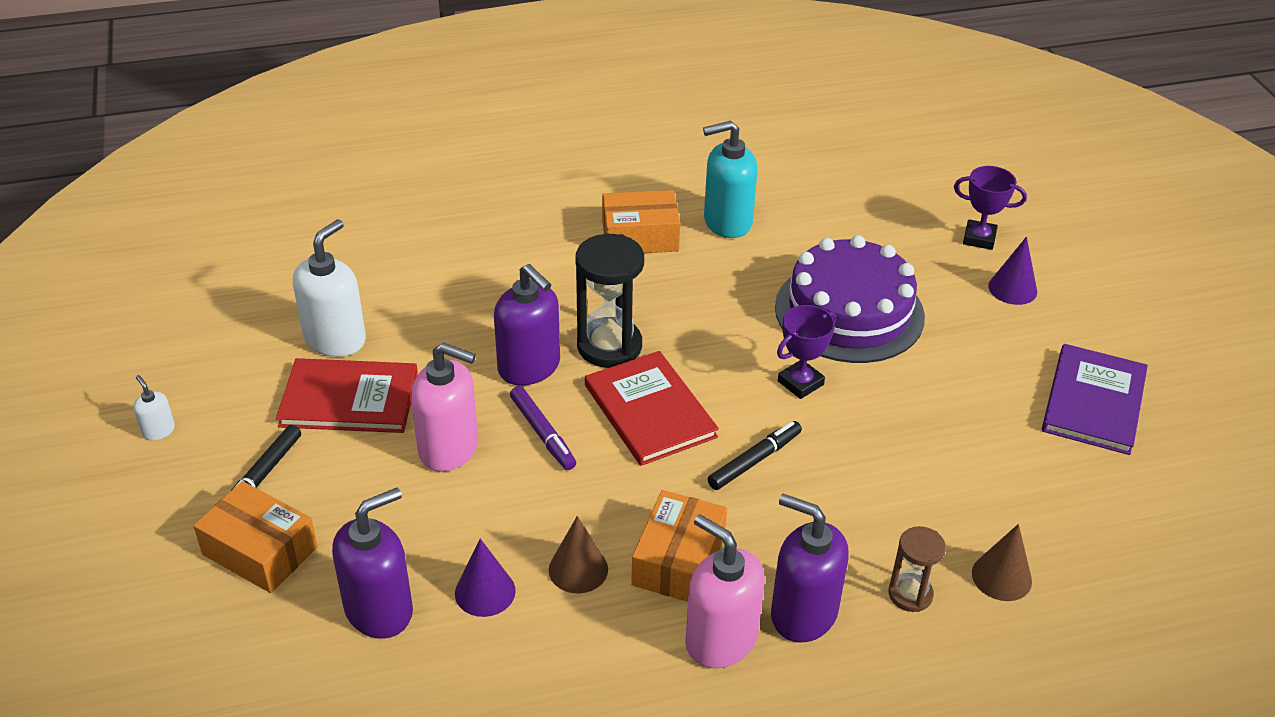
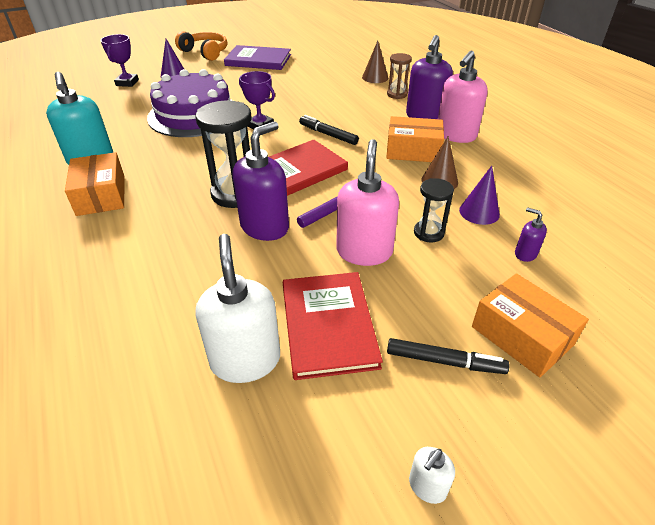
camera: 100 degrees left, 0 degrees up
orange box [193,481,318,593] -> orange box turned 60 degrees counterclockwise [472,273,589,377]
white soap dispenser [293,219,366,357] -> white soap dispenser turned 60 degrees clockwise [195,234,280,383]
purple soap dispenser [332,488,413,638] -> purple soap dispenser [515,207,547,262], size x0.47
none -> orange headphones [175,31,227,61]
none -> black hourglass [414,178,454,242]

